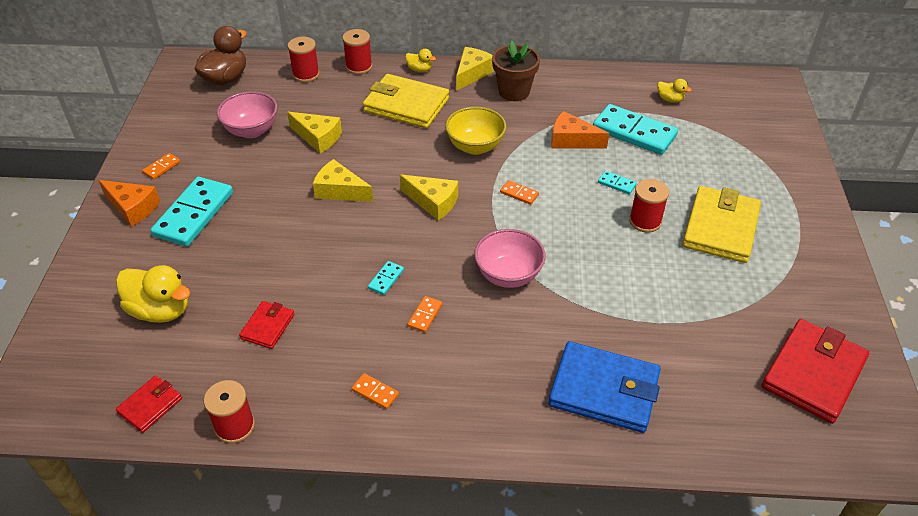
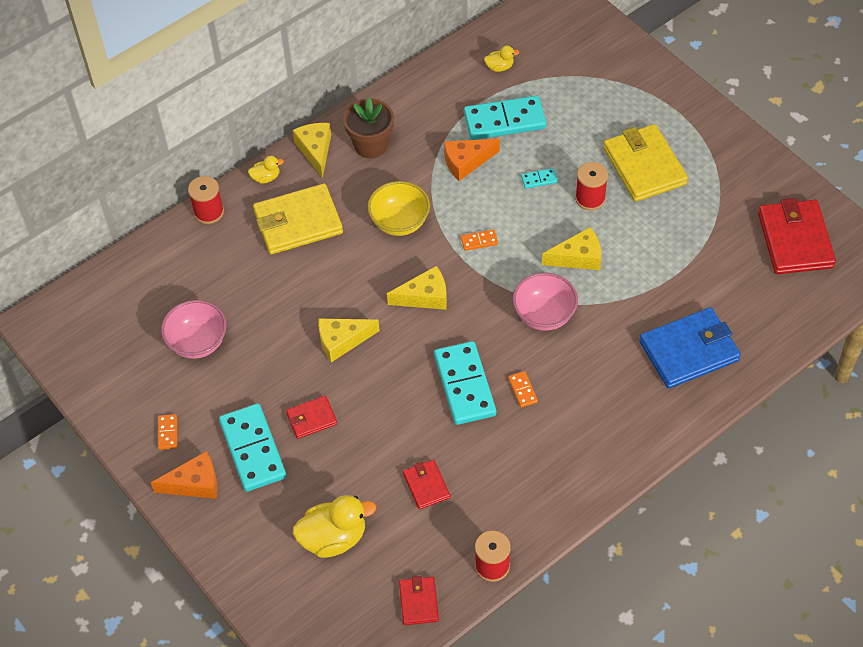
camera: 40 degrees left, 10 degrees up
brown duck [195,26,246,85] -> none
yellow cheese [287,112,342,153] -> yellow cheese moved to [542,227,601,270]
red spool [288,37,320,82] -> none
orange domino [352,373,399,409] -> none
turquoise domino [368,261,404,295] -> turquoise domino [434,341,496,425], size x2.33
none -> red wallet [286,396,337,439]

